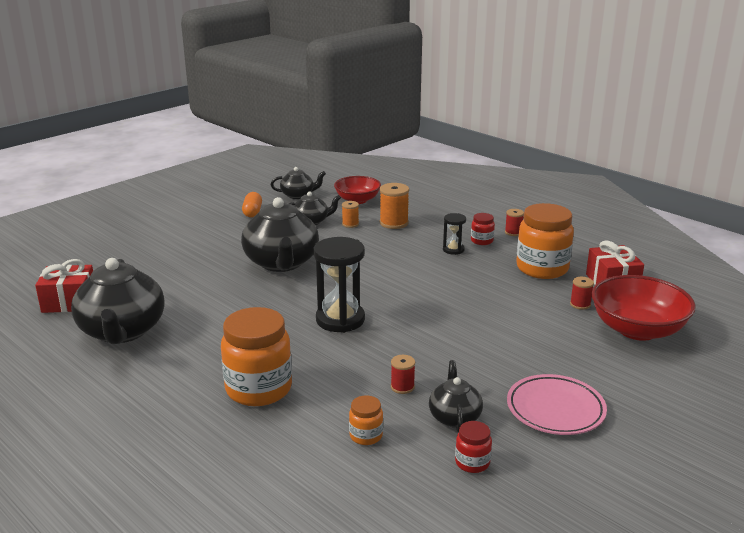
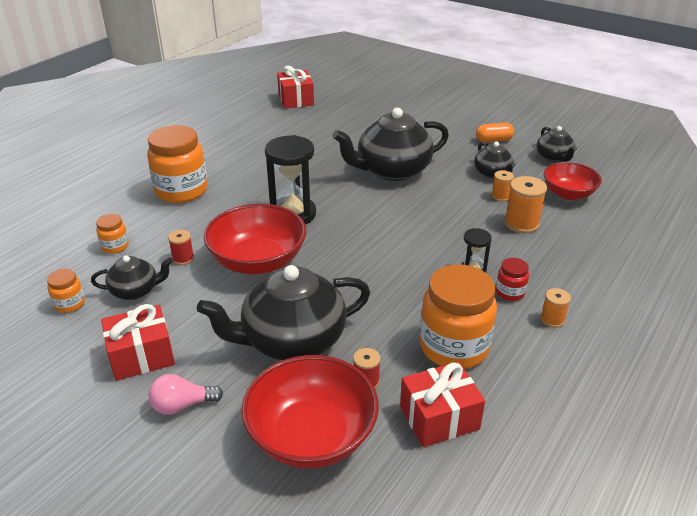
camera: 80 degrees right, 10 degrees up
black teapot [71,258,165,344] -> black teapot moved to [197,265,370,360]
red jar [455,421,492,473] -> orange jar [47,269,85,313]
red spool [505,209,524,236] -> orange spool [540,288,571,328]
pink plate [507,374,607,435] -> red gift [101,304,175,381]
none -> pink light bulb [148,374,223,415]
none -> red bowl [204,204,306,274]

